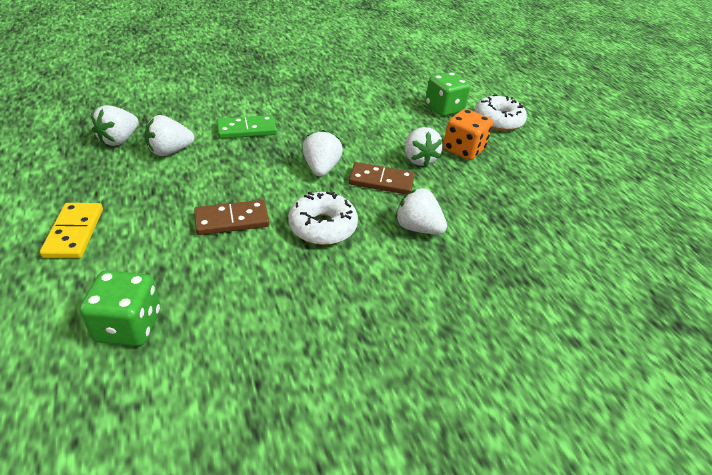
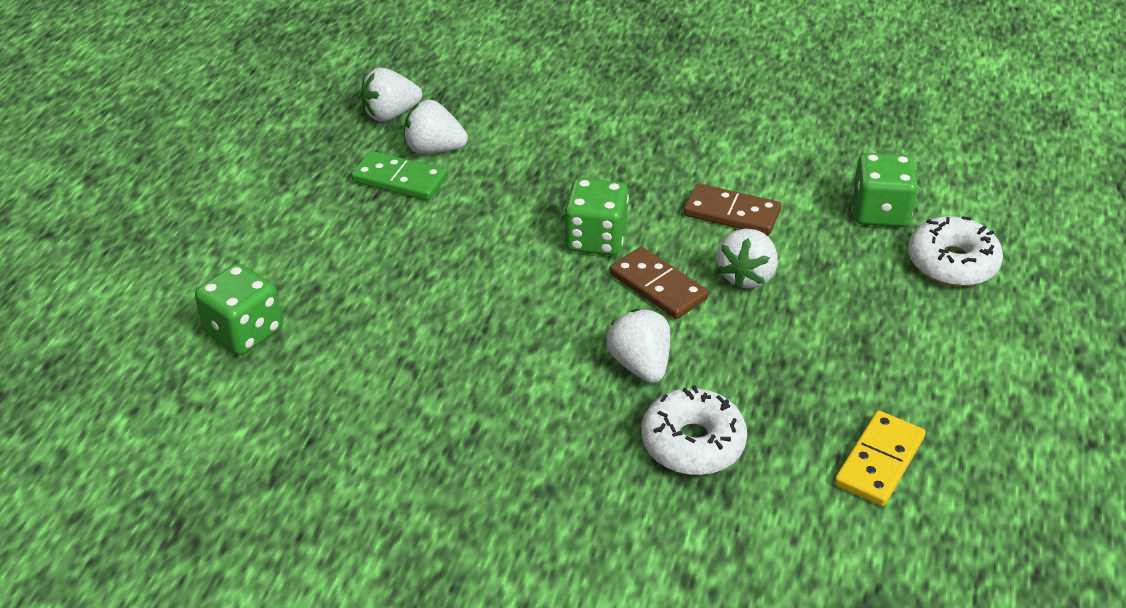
camera: 40 degrees right, 0 degrees up
yellow domino [40,203,103,258] -> yellow domino moved to [834,411,925,506]
brown domino [194,200,269,235] -> brown domino moved to [684,183,781,235]
green domino [216,115,277,139] -> green domino moved to [351,151,447,200]
white donut [288,191,358,245] -> white donut moved to [641,385,747,475]
white strawberry [302,130,343,176] -> green dice [564,178,629,256]
orange dice [443,109,493,160] -> none

